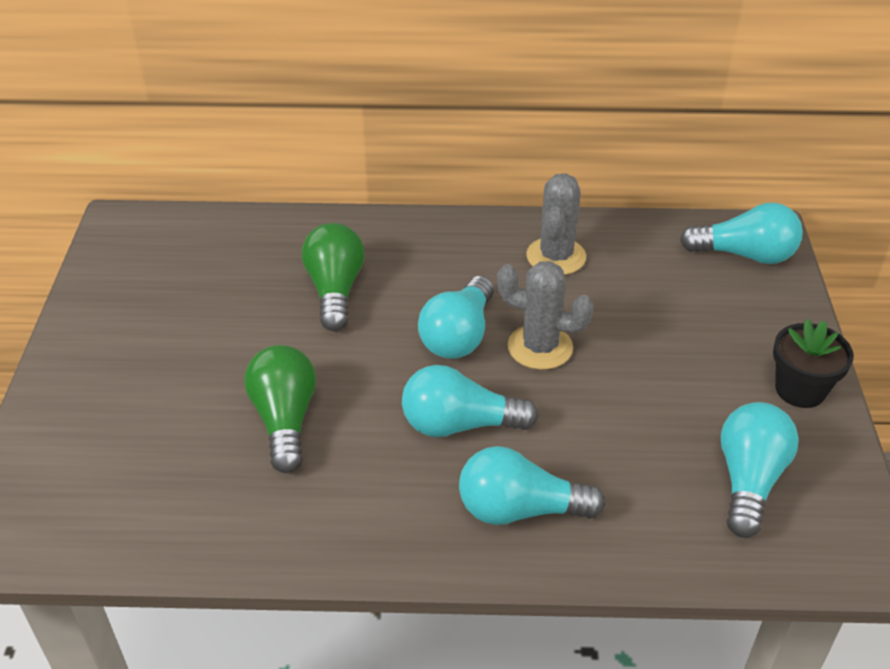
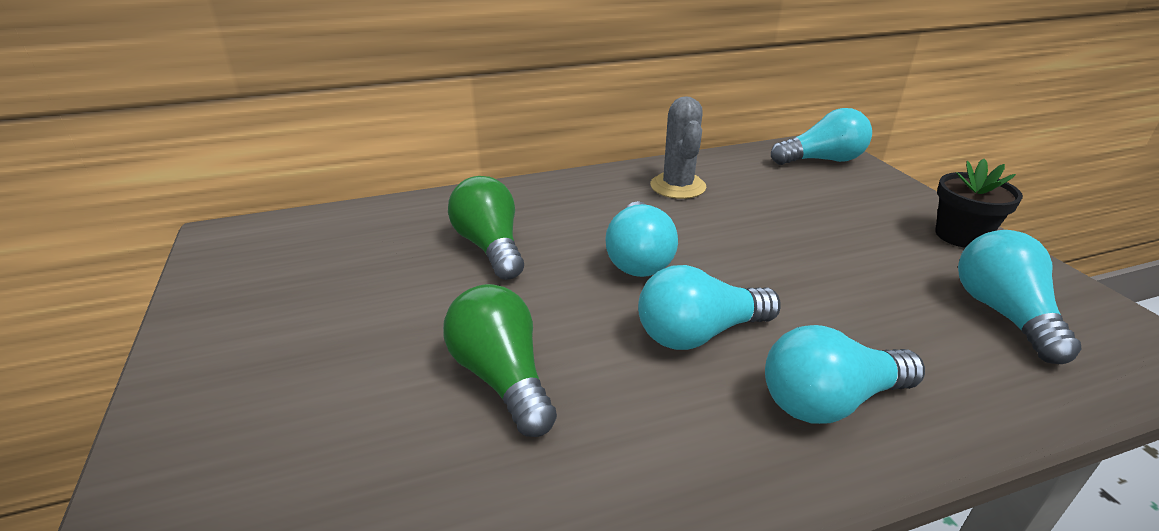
camera: 20 degrees left, 10 degrees down
grey cactus [497,261,594,370] -> none

